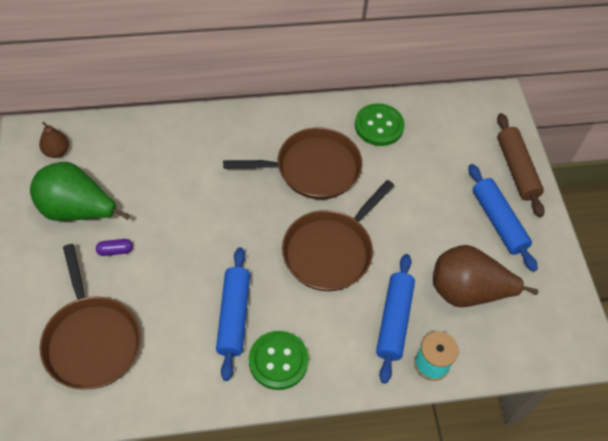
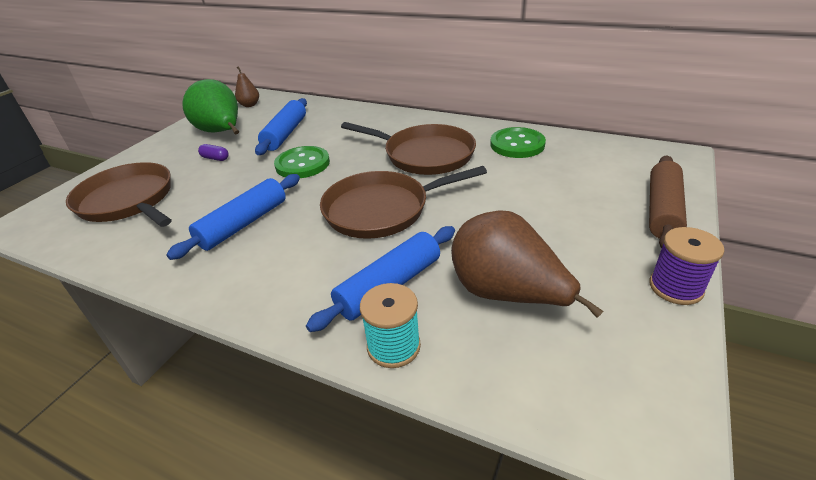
camera: 40 degrees right, 20 degrees down
brown pan [40,244,141,390] -> brown pan turned 120 degrees clockwise [66,162,172,227]
green button [249,331,309,390] -> green button moved to [274,146,330,178]
blue rolling pin [468,164,538,272] -> blue rolling pin moved to [255,98,307,155]
none -> purple spool [649,227,725,305]

